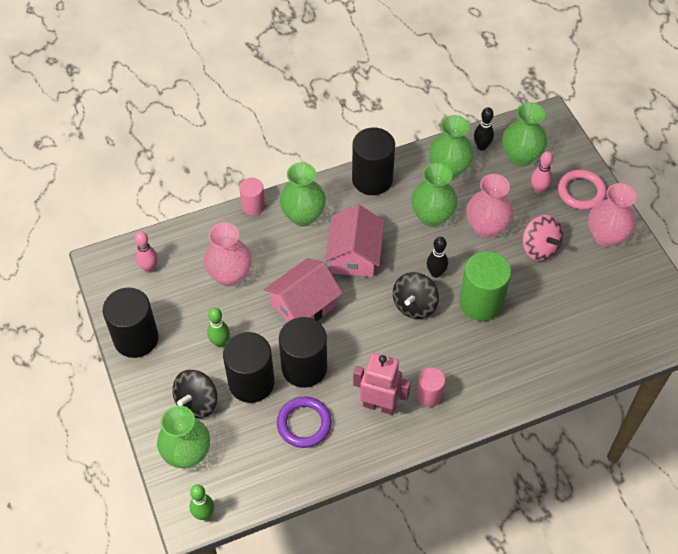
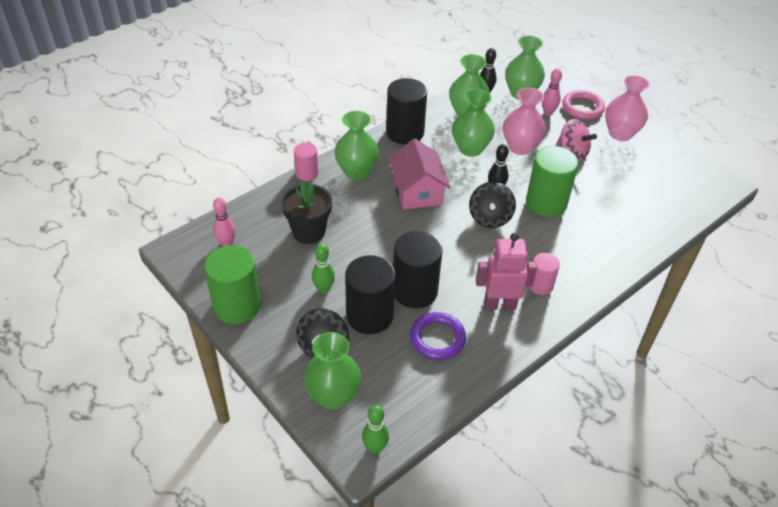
camera: 20 degrees left, 10 degrees down
black cylinder [103,287,159,358] -> green cylinder [204,245,261,324]
pink vase [204,223,252,286] -> black flower pot [281,180,332,244]
pink house [264,258,343,322] -> none

